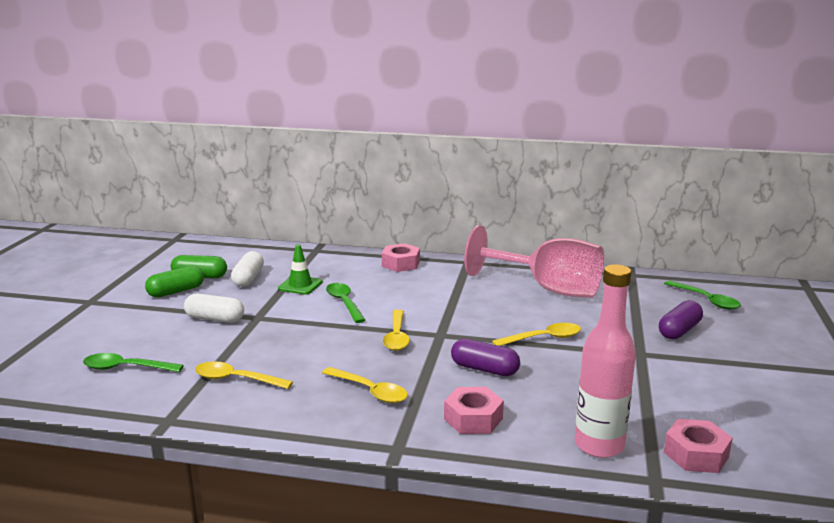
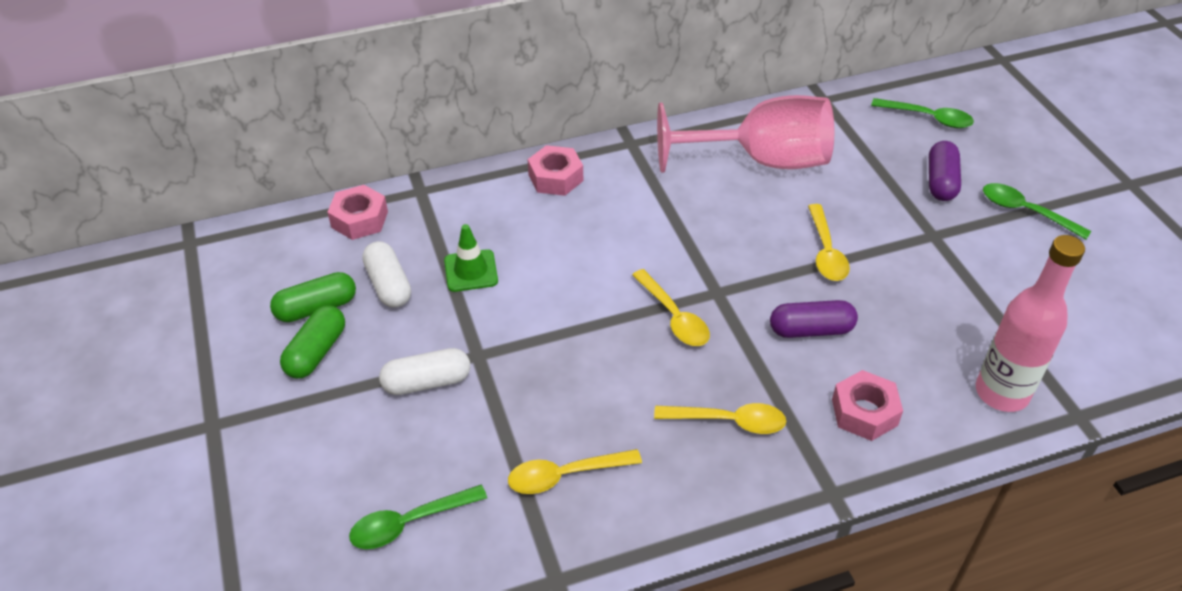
camera: 30 degrees left, 25 degrees up
green spoon [326,283,365,323] -> green spoon moved to [983,183,1091,239]
yellow spoon [492,323,581,346] -> yellow spoon turned 135 degrees clockwise [808,204,850,281]
pink nut [664,419,733,473] -> pink nut moved to [327,185,388,240]

